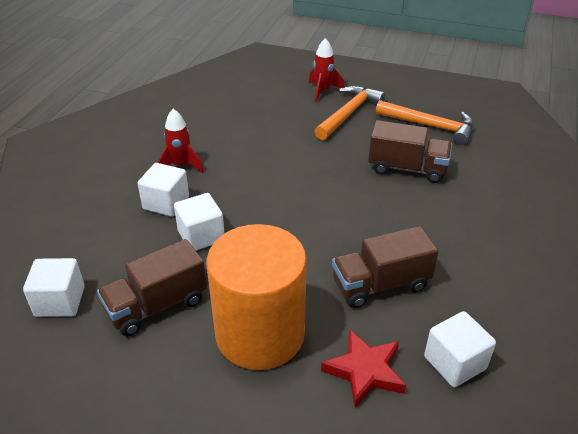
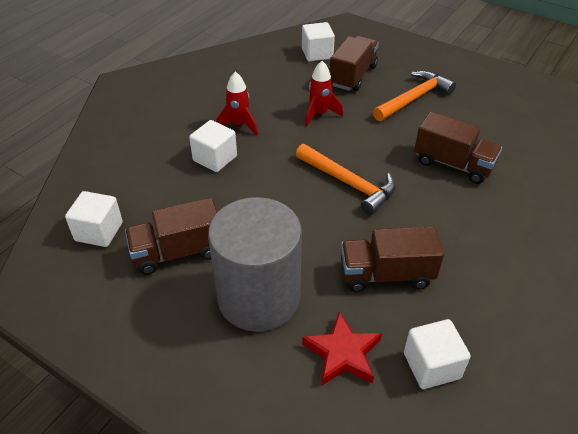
camera: 15 degrees right, 5 degrees up
white cube [174,193,225,251] -> white cube moved to [302,22,335,62]
orange cylinder [207,224,307,370] -> grey cylinder [208,197,302,332]
red rocket [309,38,344,102] -> red rocket moved to [305,61,343,126]
orange hammer [376,100,474,145] -> orange hammer moved to [296,144,396,215]
none -> brown truck [330,36,379,91]

